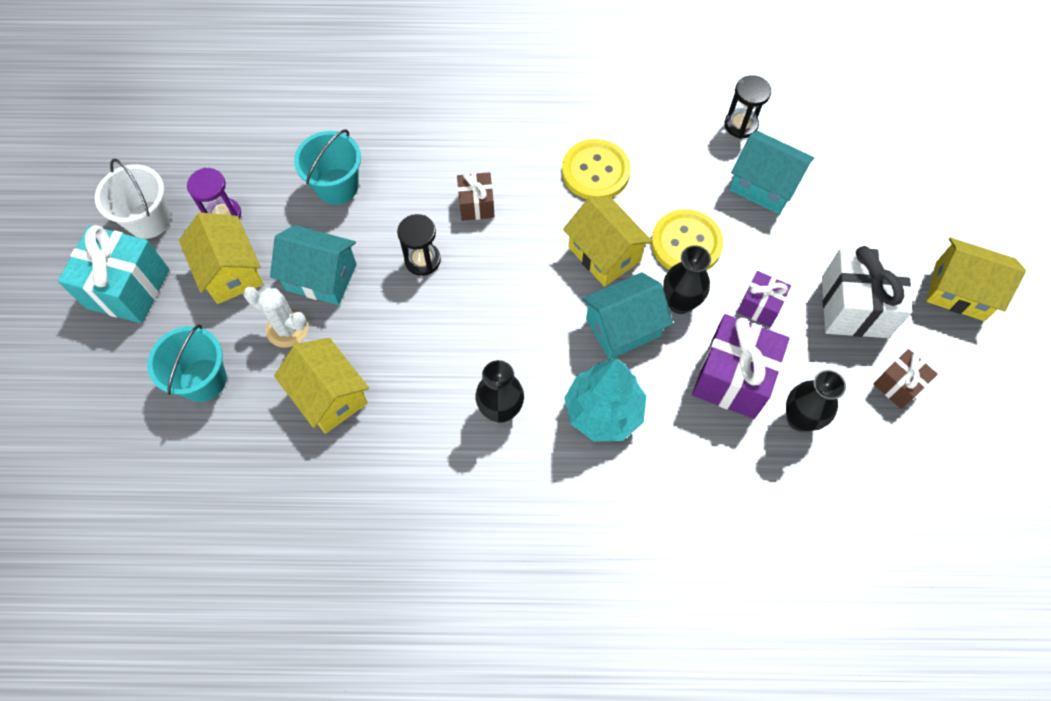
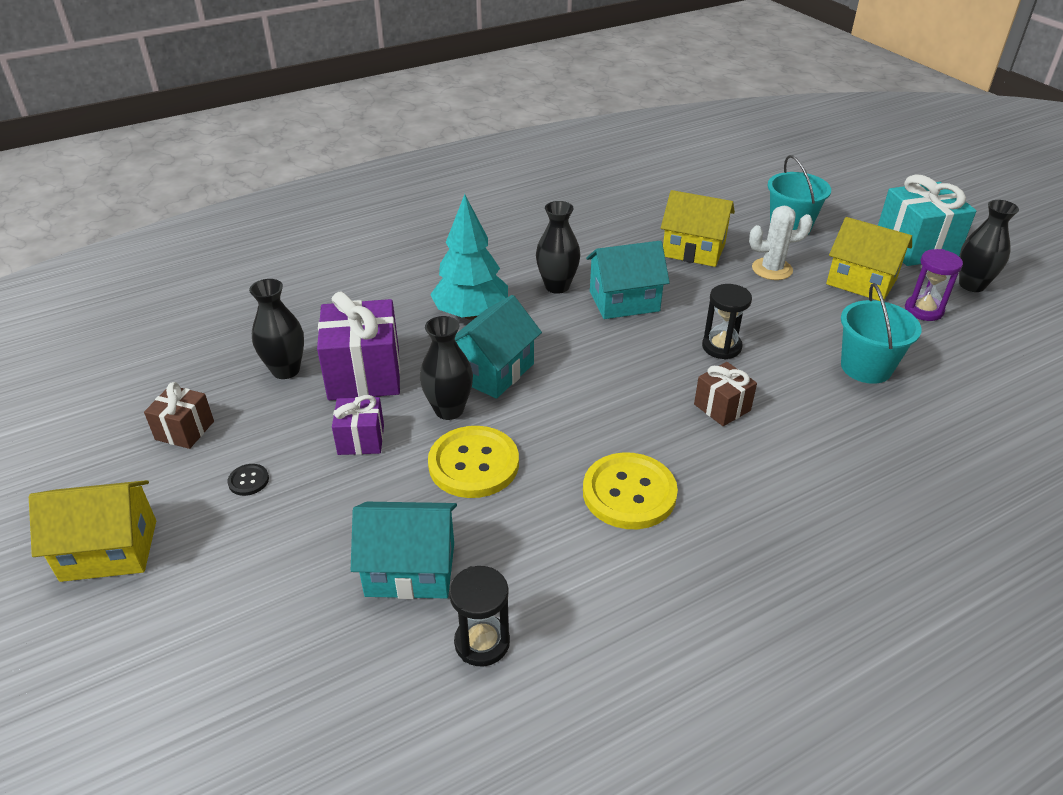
camera: 150 degrees right, 25 degrees down
white bucket [95,159,171,239] -> black vase [959,200,1019,292]
turquoise house [270,225,357,305] -> turquoise house moved to [586,241,670,319]
yellow house [563,197,653,287] -> none
white gift [822,246,912,338] -> black button [228,464,269,496]

